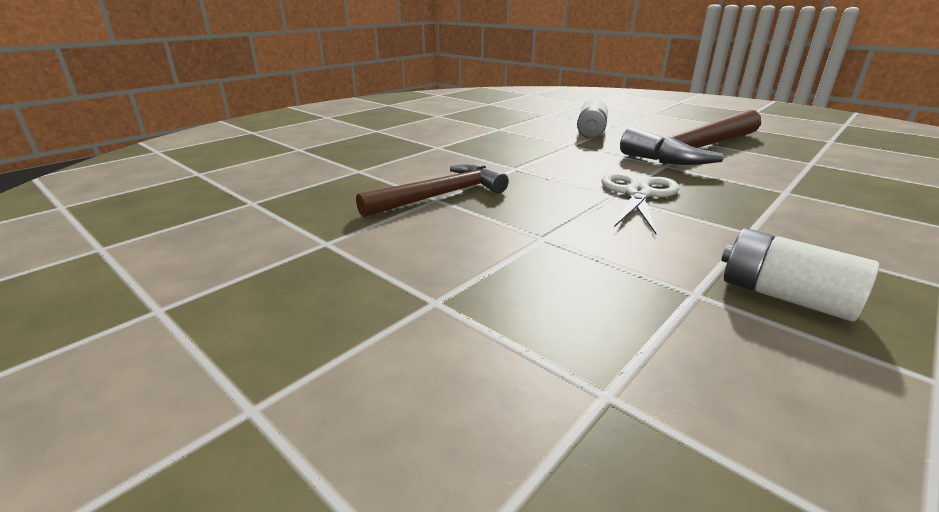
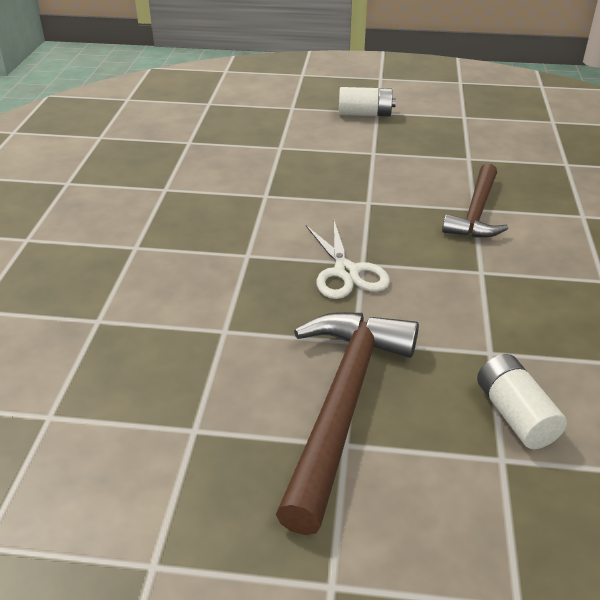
camera: 145 degrees right, 10 degrees up
white battery [721,228,879,321] -> white battery moved to [339,87,396,117]

